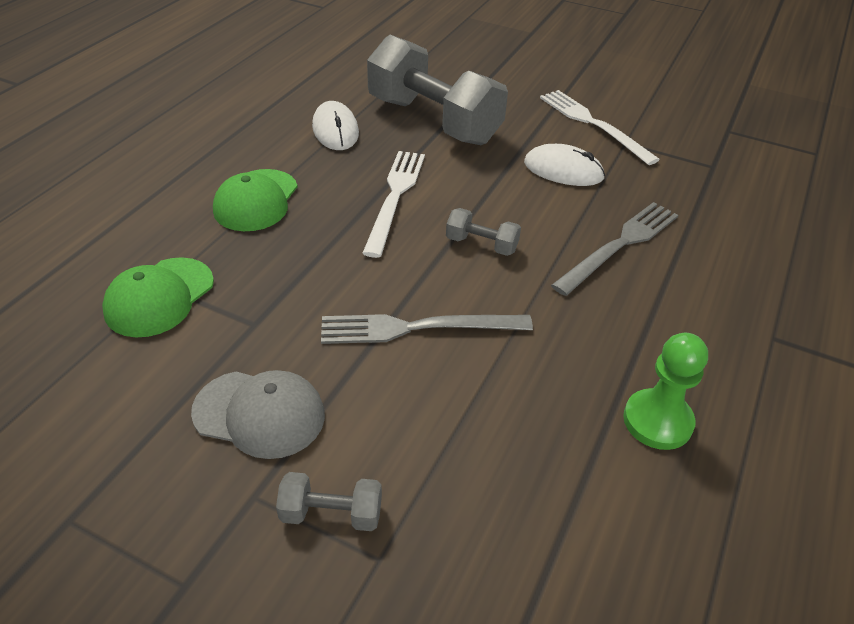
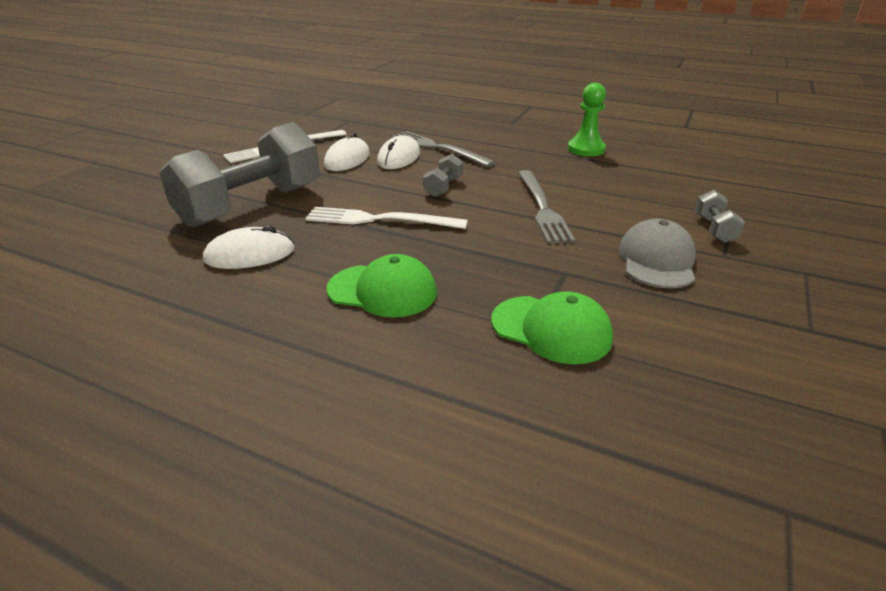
camera: 90 degrees left, 10 degrees down
none -> white mouse [377,135,420,169]

